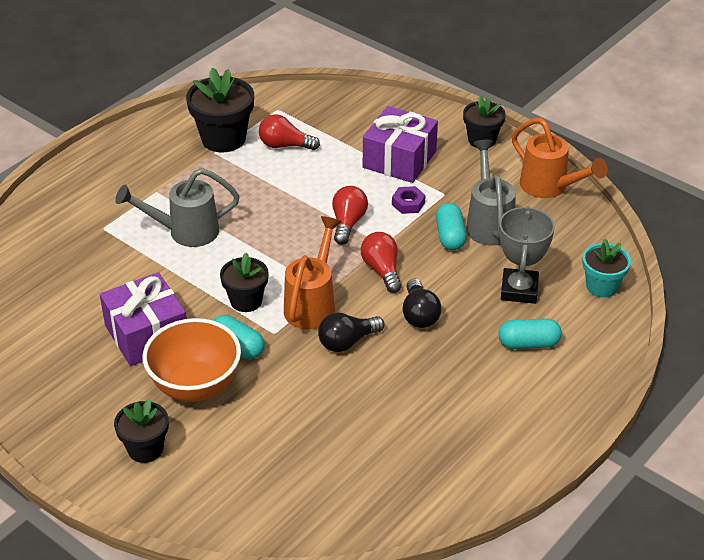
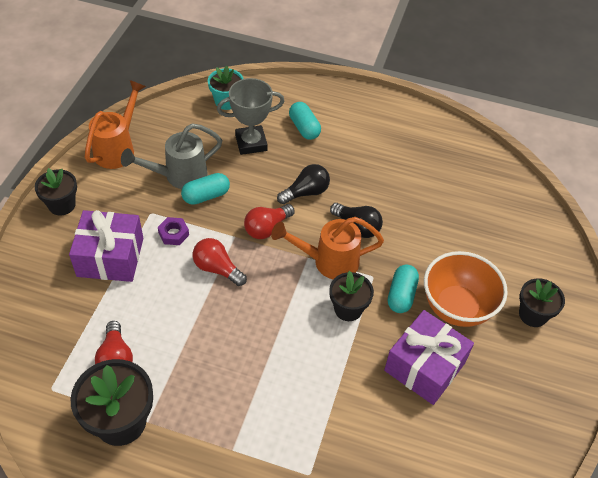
camera: 115 degrees left, 10 degrees up
grey watering can [115,168,240,247] -> none
red light bulb [332,186,368,245] -> red light bulb turned 45 degrees clockwise [193,238,247,286]

